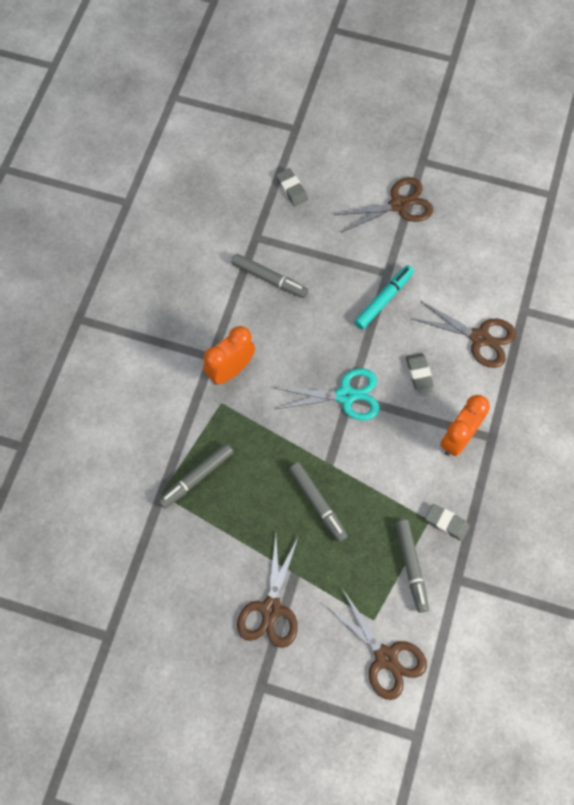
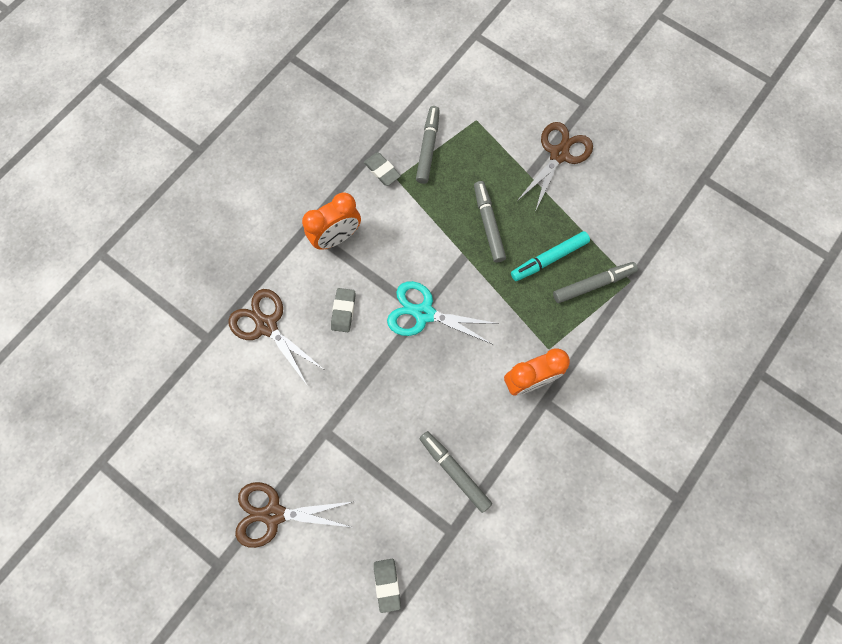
camera: 160 degrees left, 5 degrees up
brown scissors [324,590,427,700] -> none
turquoise marker [354,265,414,329] -> turquoise marker moved to [511,231,590,281]

